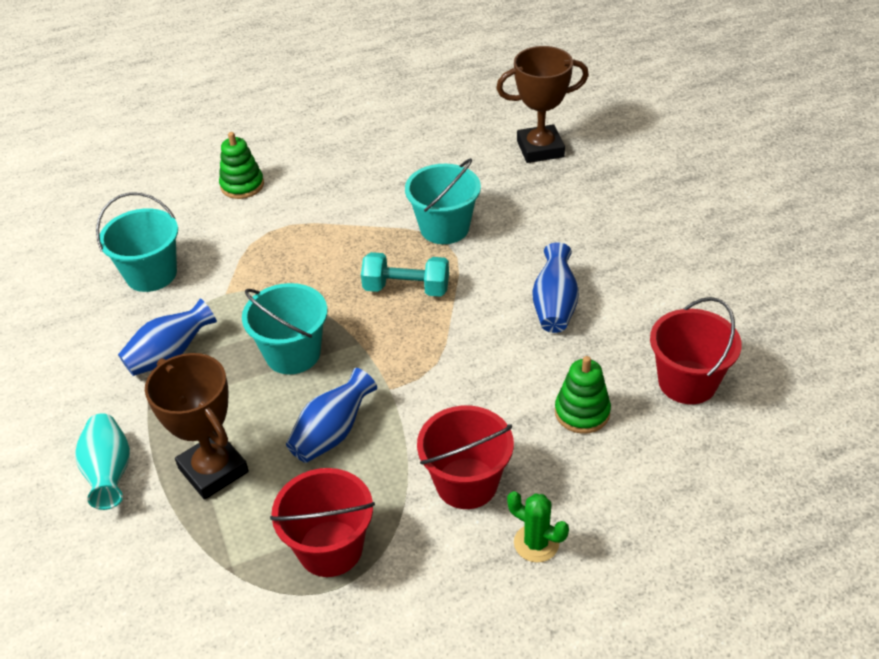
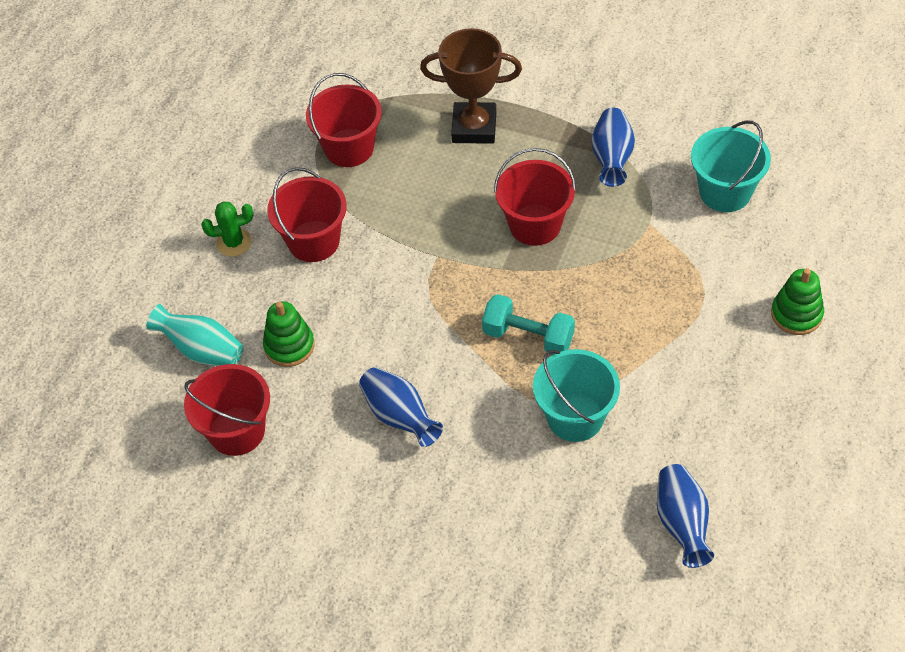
camera: 135 degrees right, 10 degrees up
turquoise vase [75,413,130,510] -> turquoise vase moved to [146,304,244,366]
turquoise bucket [242,283,327,374] -> red bucket [494,148,576,246]
blue vase [286,368,377,463] -> blue vase moved to [657,464,714,568]
turquoise dumbbell [361,252,449,297] -> turquoise dumbbell turned 60 degrees clockwise [482,294,575,355]
brown trophy [496,46,589,163] -> none

